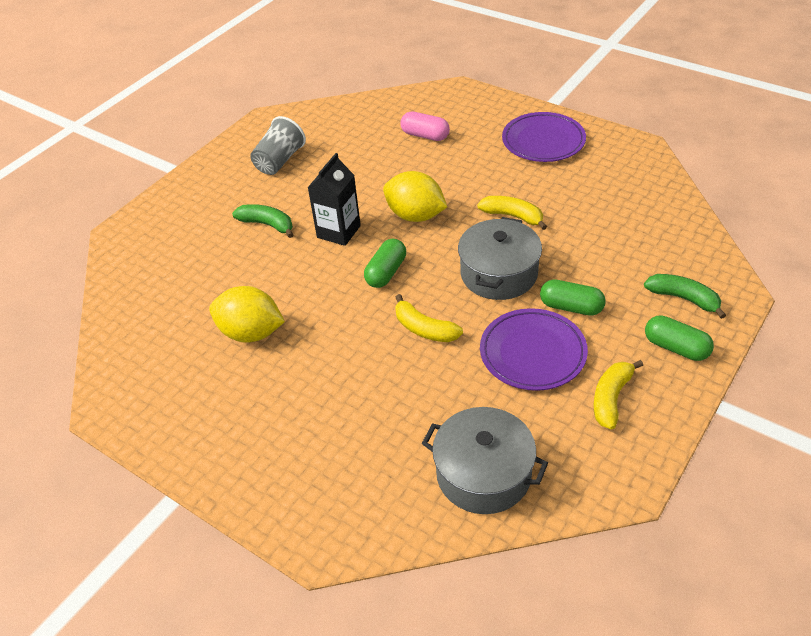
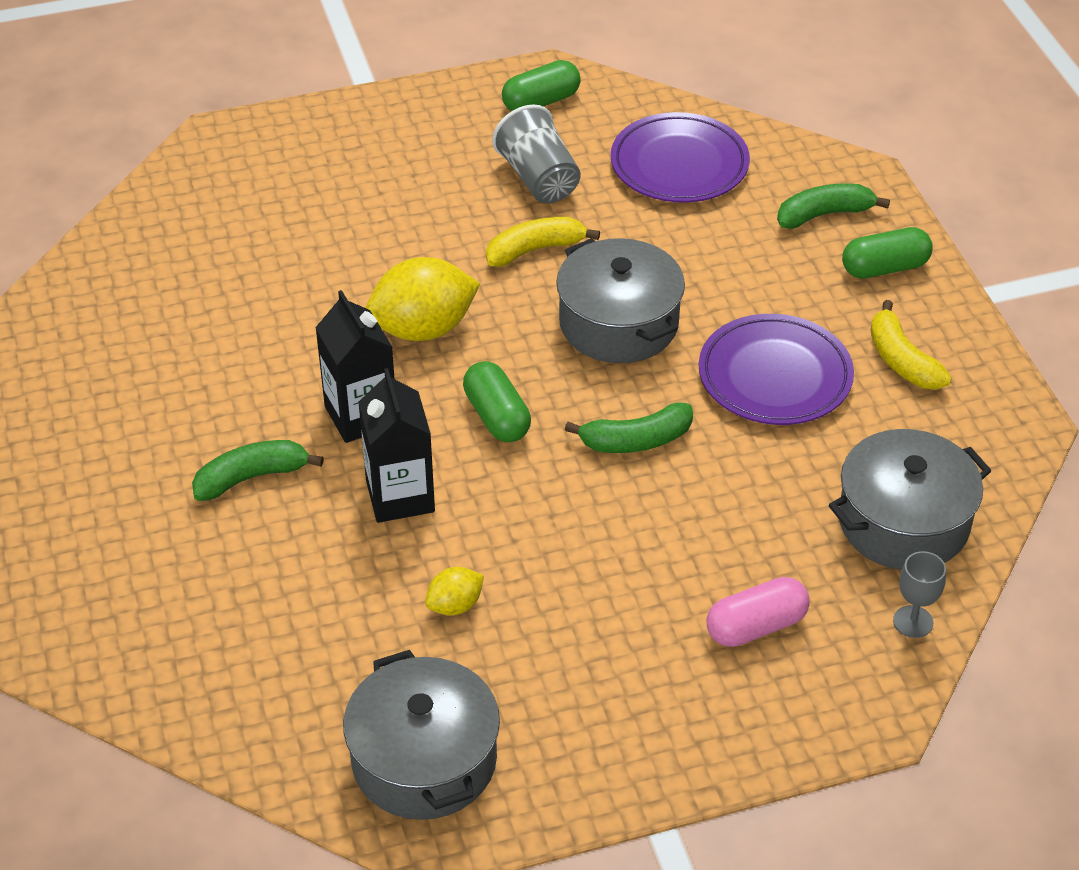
camera: 55 degrees left, 0 degrees up
yellow lemon [209,286,285,343] -> yellow lemon [425,567,484,616], size x0.50
grey cup [250,116,306,175] -> grey cup moved to [492,104,581,203]
yellow banana [395,294,463,342] -> green banana [565,402,693,453]
pink capsule [401,111,450,141] -> pink capsule moved to [707,577,810,647]
purple plate [502,112,586,162] -> purple plate moved to [611,112,750,203]
green capsule [540,279,606,316] -> green capsule moved to [502,60,581,111]
none -> grey pot [343,650,500,820]
none -> black carton [358,368,435,523]
none -> grey goblet [893,551,946,638]

